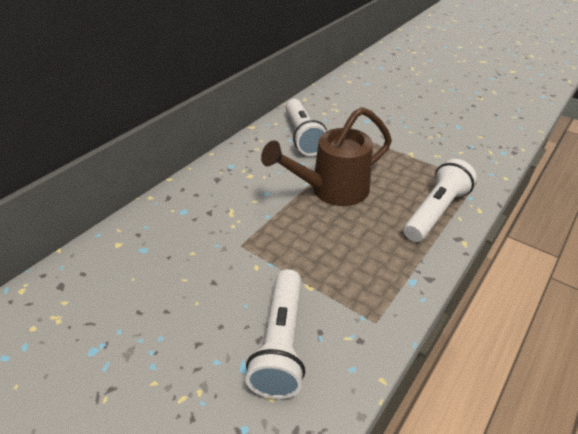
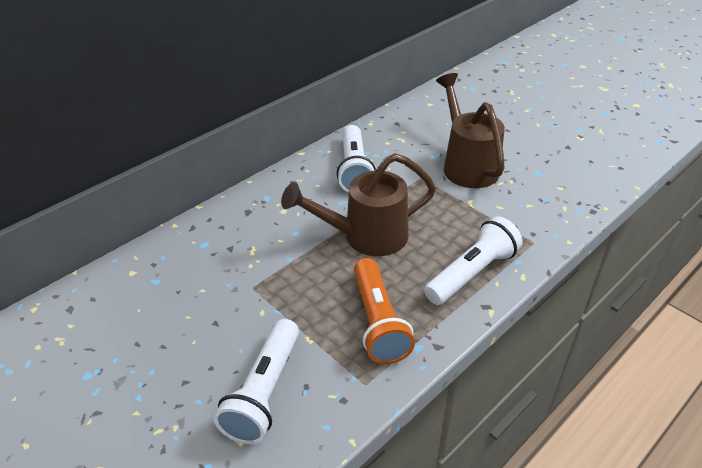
camera: 10 degrees right, 0 degrees up
none -> orange flashlight [354,258,415,364]
none -> brown watering can [436,73,505,188]

